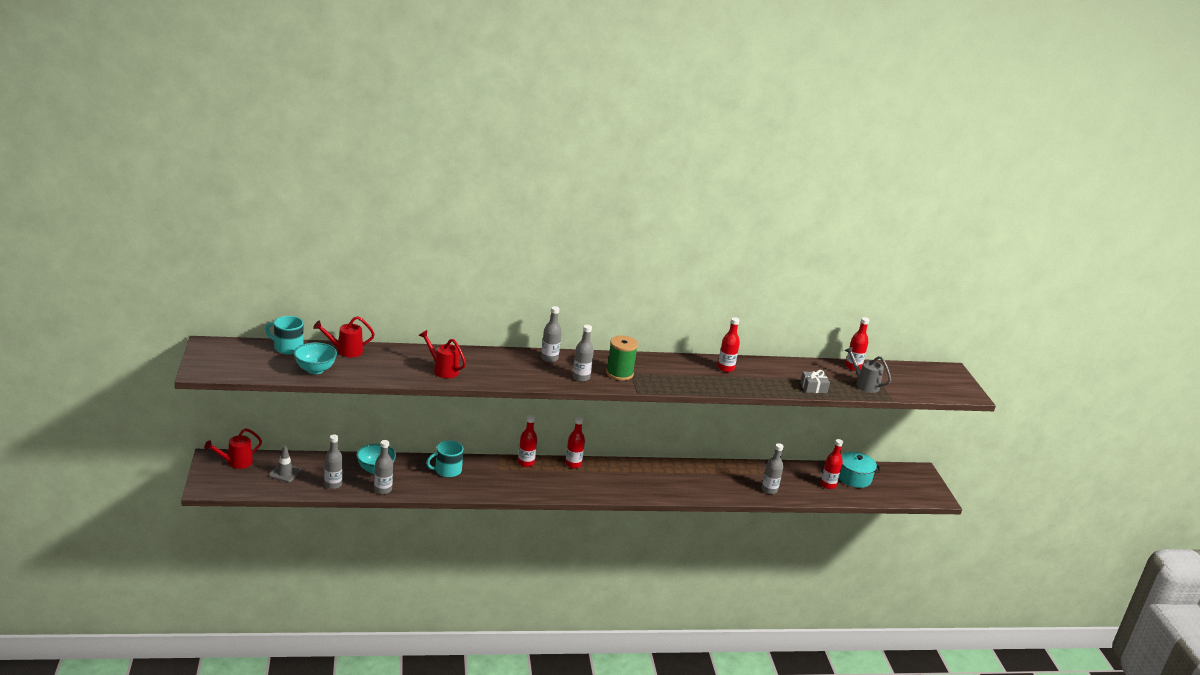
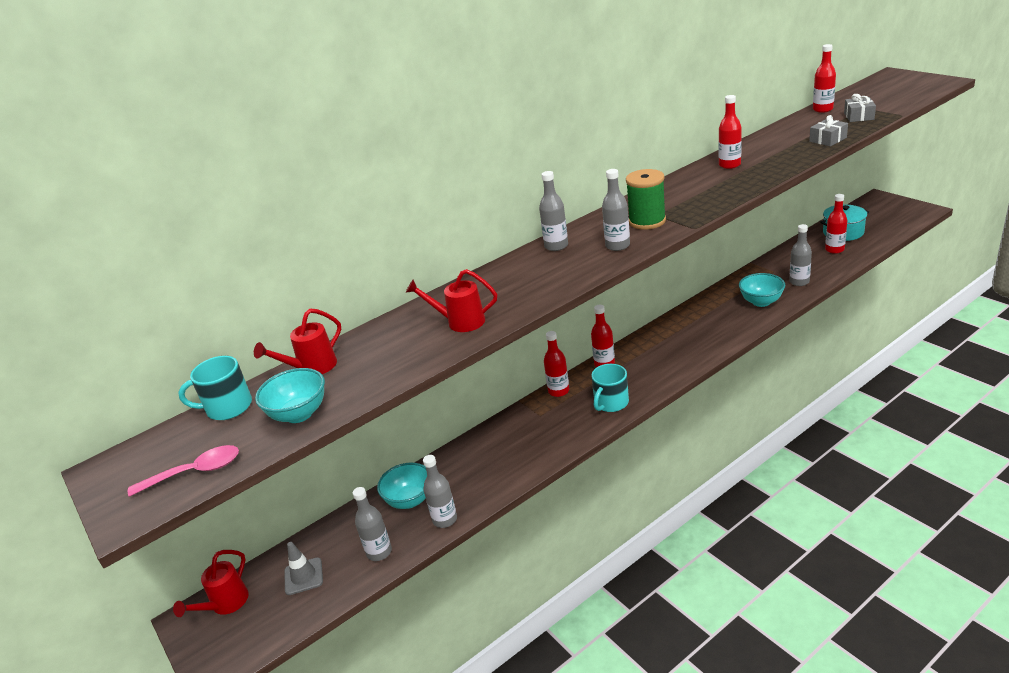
camera: 20 degrees left, 5 degrees up
turquoise mug [426,440,464,477] -> turquoise mug moved to [591,364,629,412]
grey watering can [844,346,891,393] -> grey gift [844,94,876,122]
none -> pink spoon [128,445,239,497]
none -> turquoise bowl [739,273,785,307]

